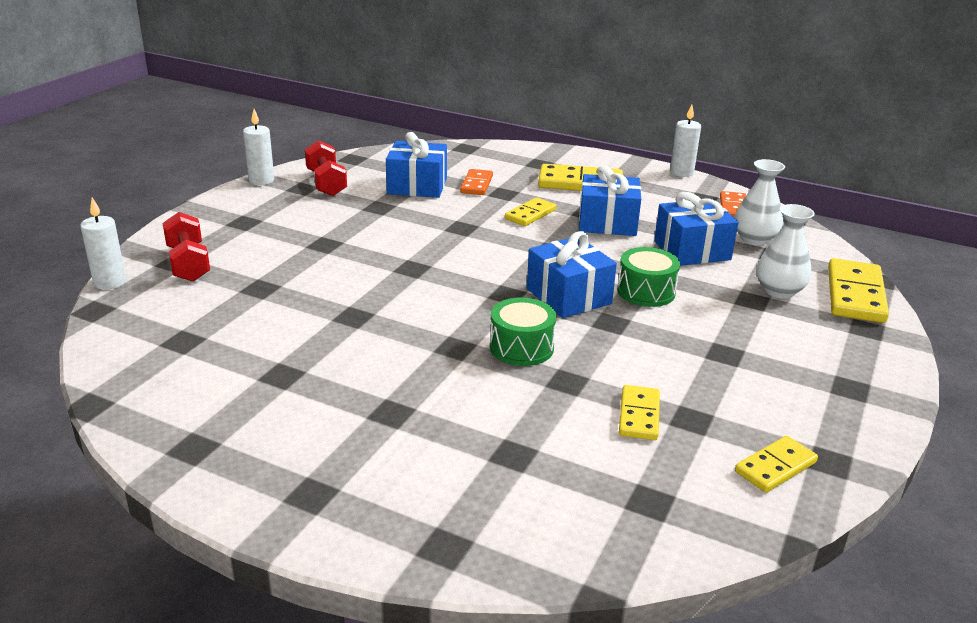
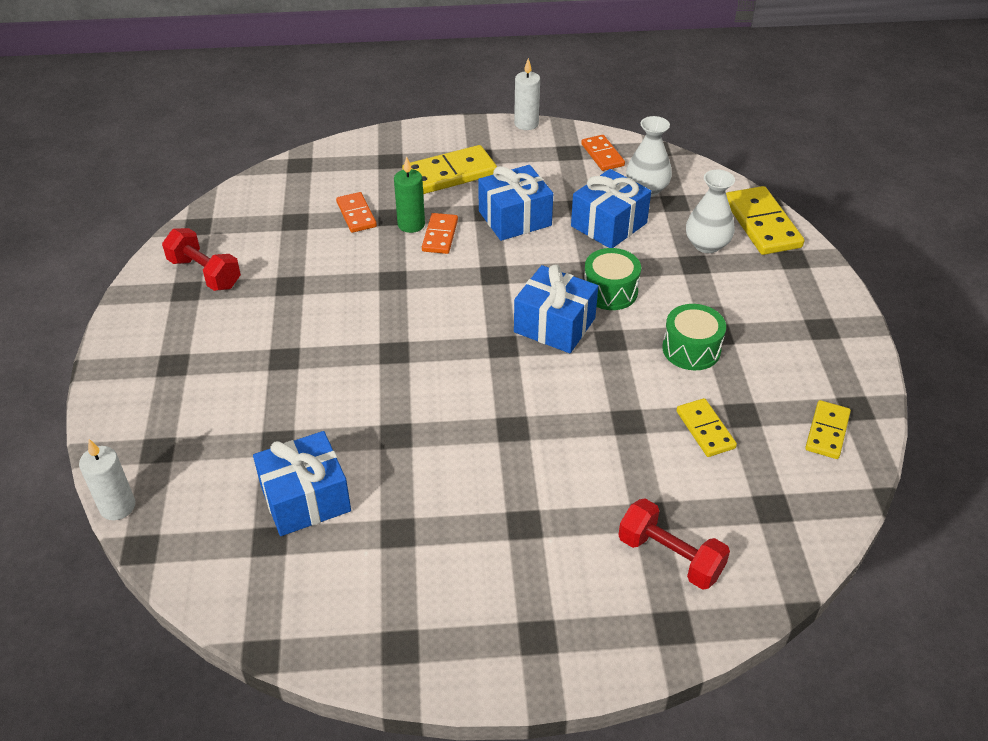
camera: 30 degrees left, 15 degrees up
red dumbbell [163,212,210,282] -> red dumbbell moved to [618,498,730,590]
white candle [243,109,274,185] -> none
blue gift [386,132,447,198] -> blue gift moved to [253,431,351,536]
green drum [490,297,556,366] -> green drum moved to [662,304,726,370]
yellow domino [505,198,556,226] -> orange domino [422,213,458,254]
none -> green candle [394,156,425,233]

